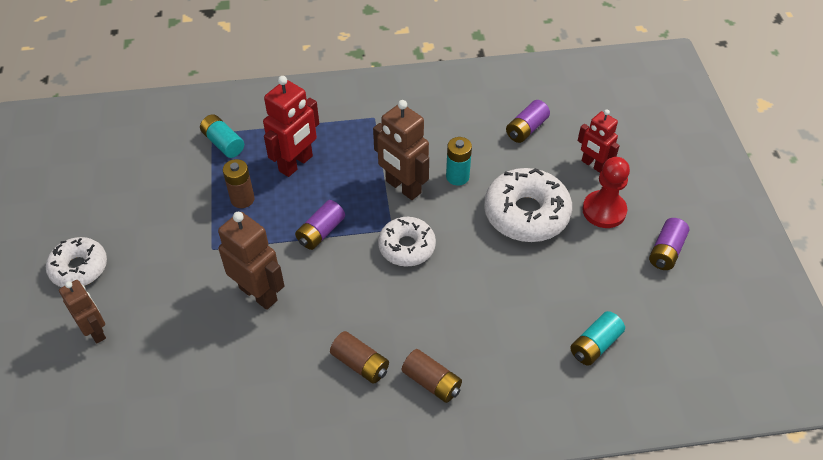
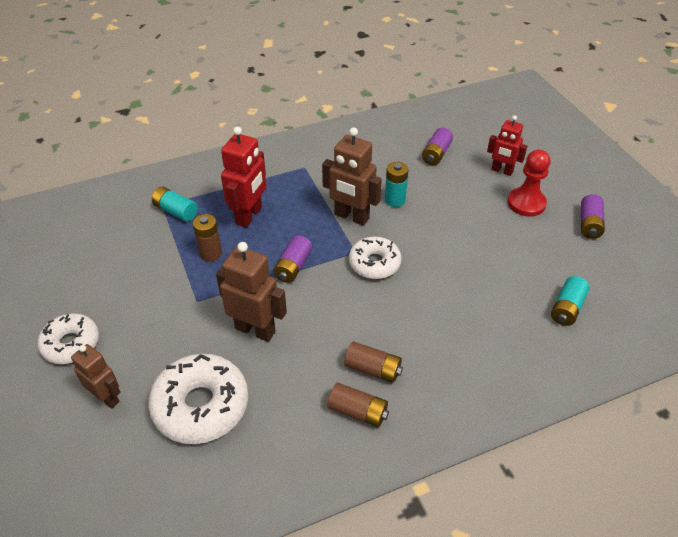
camera: 15 degrees left, 5 degrees down
brown battery [402,349,462,403] -> brown battery moved to [327,383,389,427]
white donut [484,168,572,242] -> white donut moved to [148,354,248,444]

